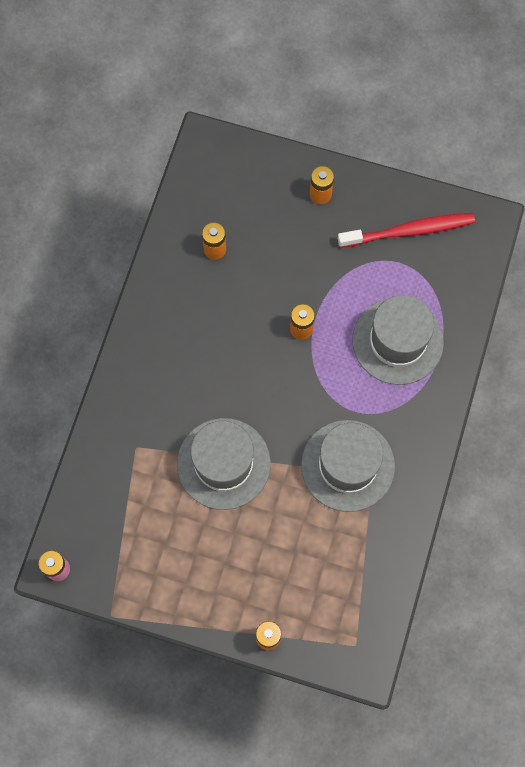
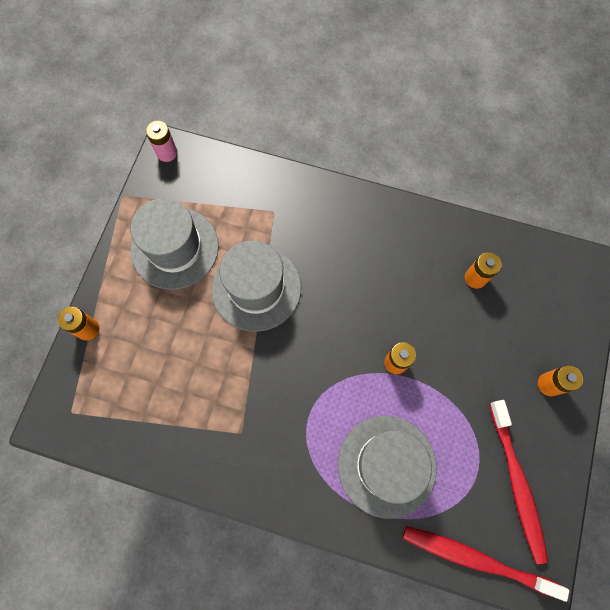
camera: 90 degrees right, 0 degrees up
grey hat [301,420,395,512] -> grey hat moved to [131,198,219,290]
none -> red toothbrush [403,526,569,602]

